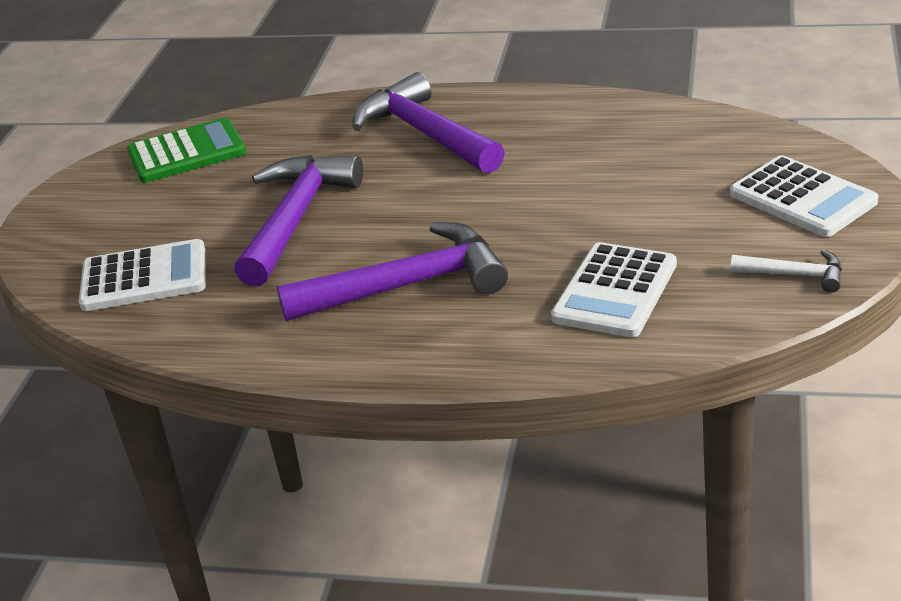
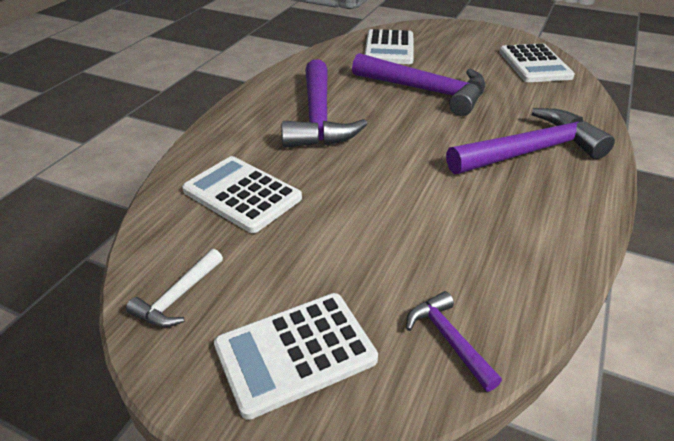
camera: 100 degrees right, 5 degrees up
green calculator [127,118,246,183] -> white calculator [499,44,575,82]
none -> purple hammer [406,291,502,392]

